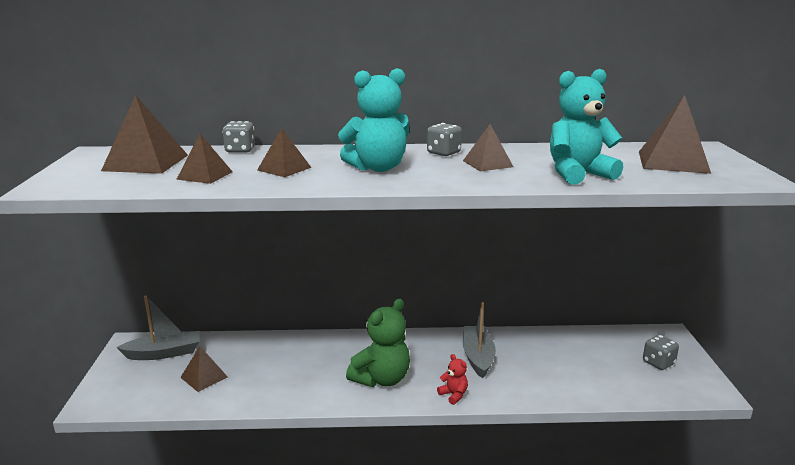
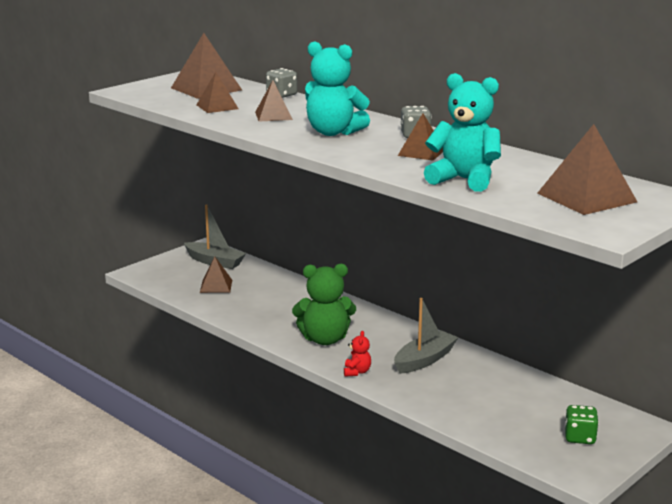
camera: 45 degrees right, 0 degrees up
grey dice [643,335,679,370] -> green dice [565,405,599,444]

